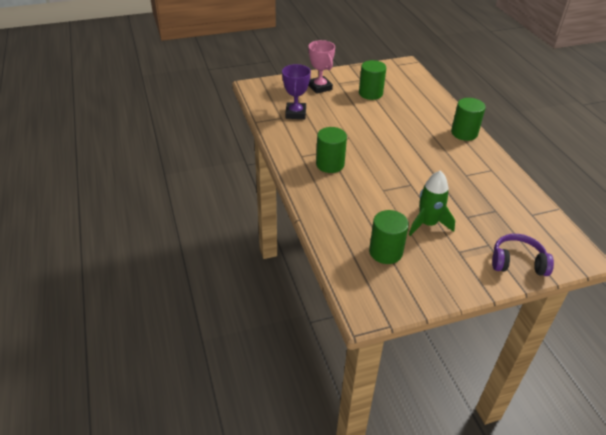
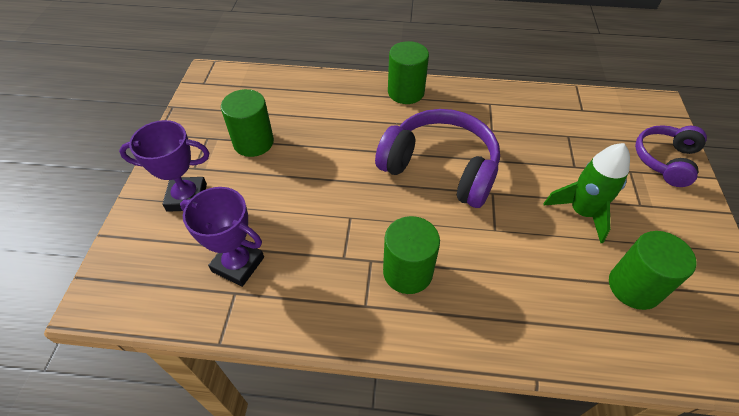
camera: 65 degrees left, 10 degrees up
pink trophy [308,40,335,94] -> purple trophy [119,120,210,212]
none -> purple headphones [375,109,500,208]

